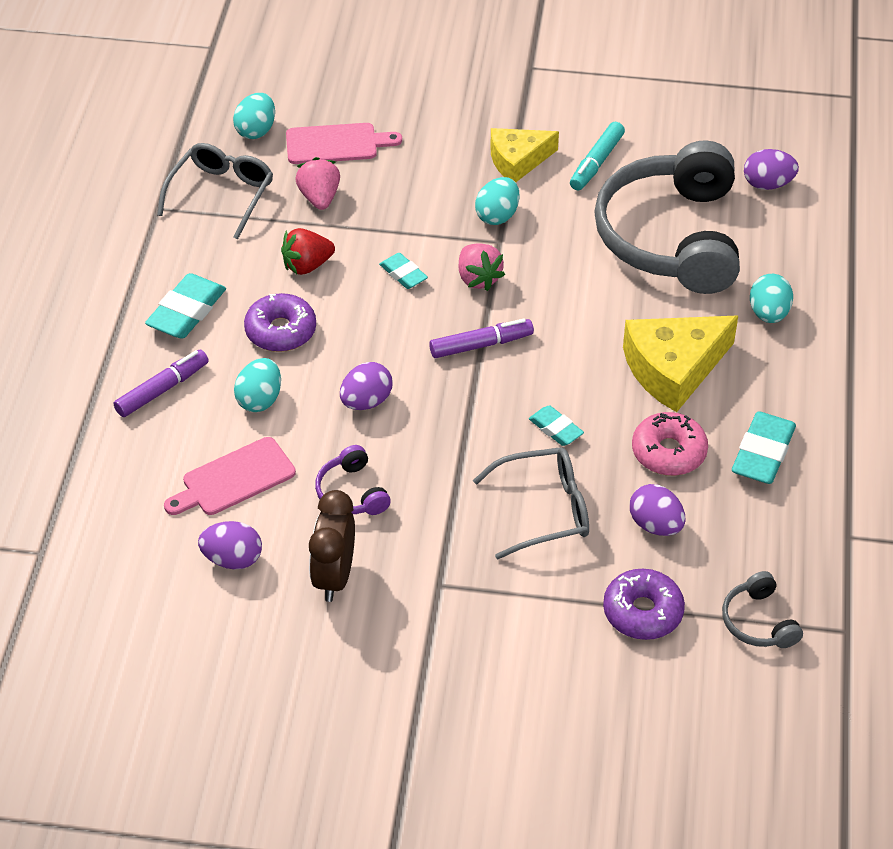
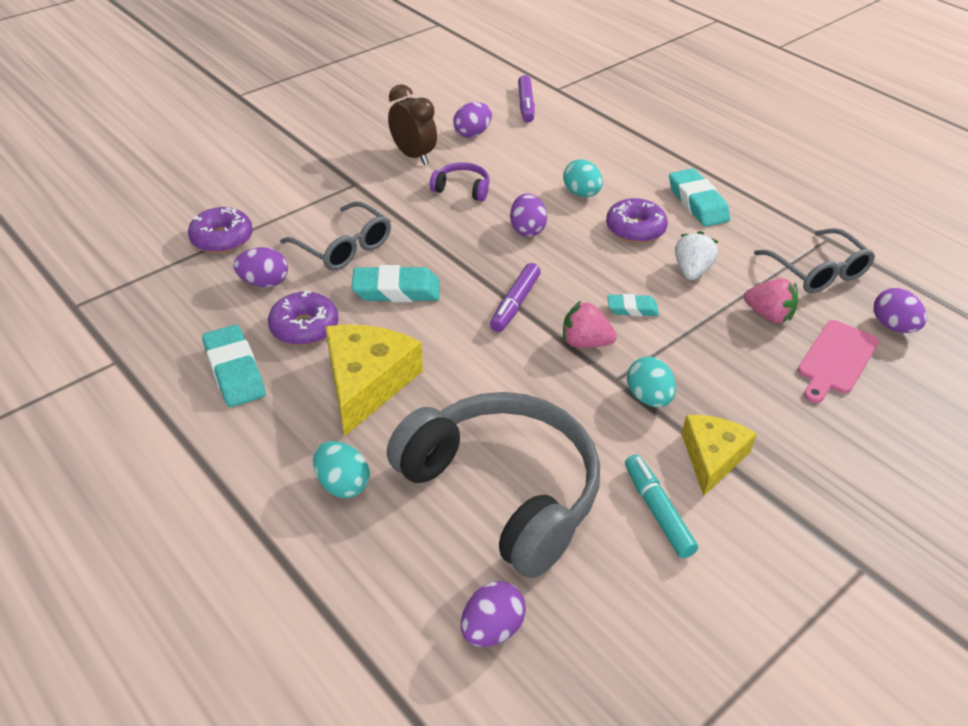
camera: 130 degrees right, 5 degrees down
purple marker [114,350,209,417] -> purple marker moved to [518,75,535,123]
pink cutting board [164,437,296,515] -> none
turquoise egg [233,93,275,139] -> purple egg [874,288,927,333]
red strawberry [281,228,335,275] -> white strawberry [675,231,718,280]
grey glasses [473,447,589,560] -> grey glasses turned 75 degrees counterclockwise [280,201,391,271]
turquoise eraser [529,406,584,446] -> turquoise eraser [351,265,440,302], size x1.70
pink donut [632,412,708,476] -> purple donut [268,290,338,345]
grey headphones [722,571,803,648] -> none

